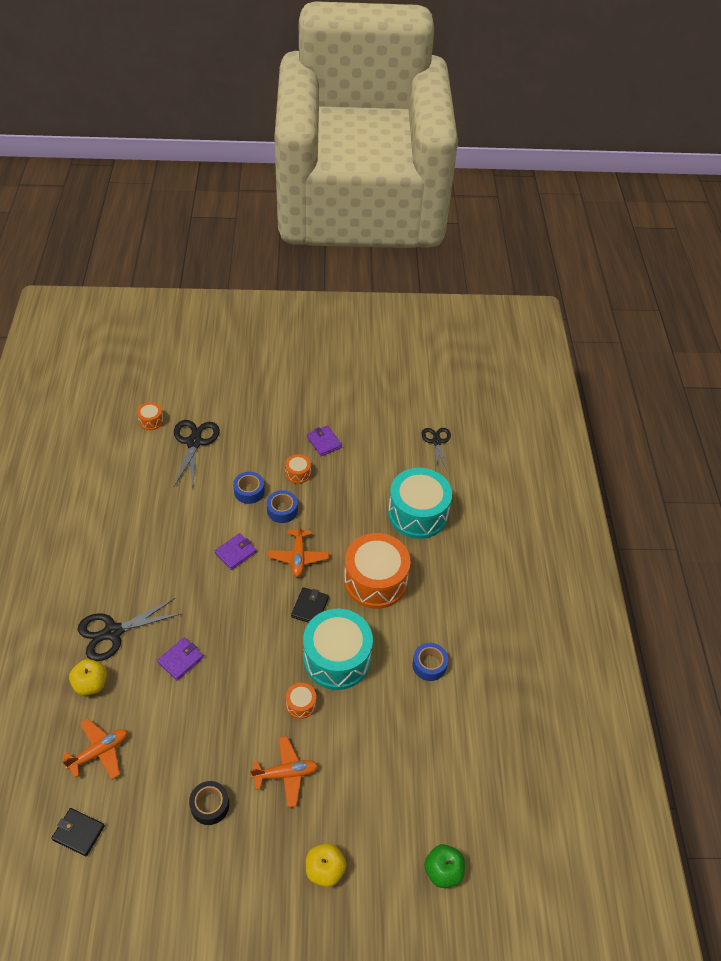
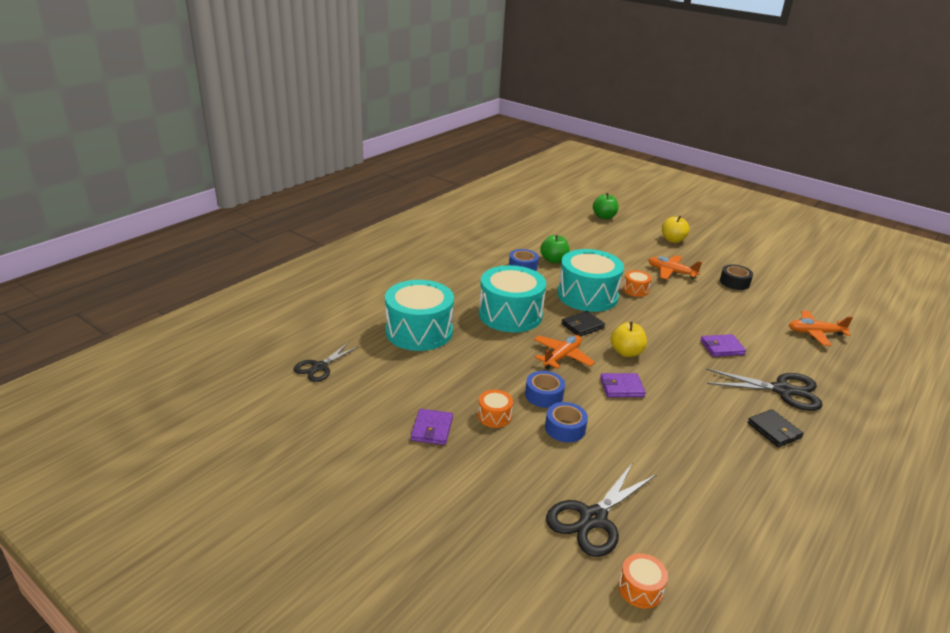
camera: 140 degrees left, 20 degrees down
black wallet [51,808,105,857] -> black wallet moved to [747,409,804,447]
yellow apple [69,659,107,696] -> yellow apple moved to [611,322,647,357]
orange drum [344,533,411,609] -> turquoise drum [479,265,546,332]
none -> green apple [540,235,570,263]

